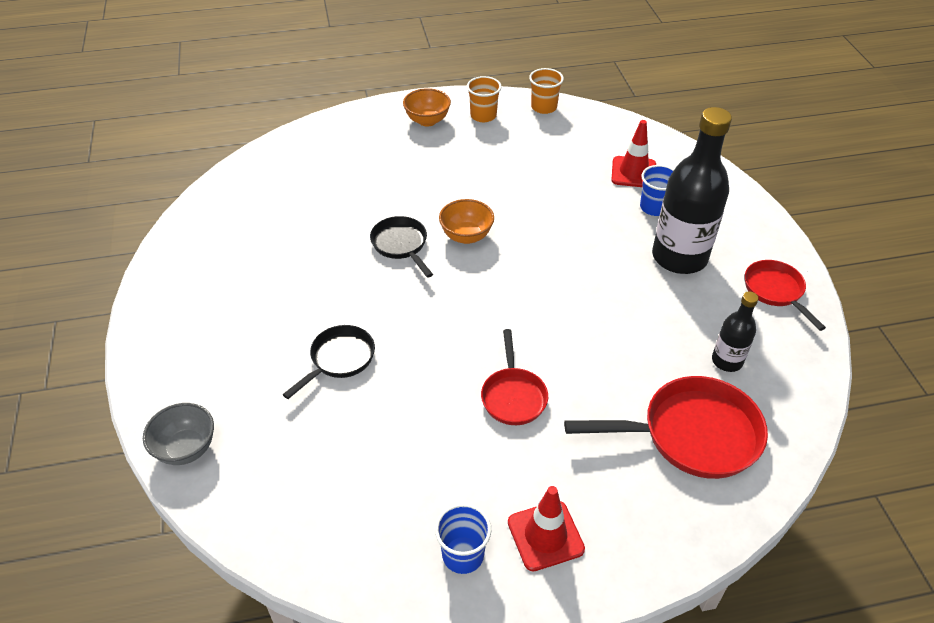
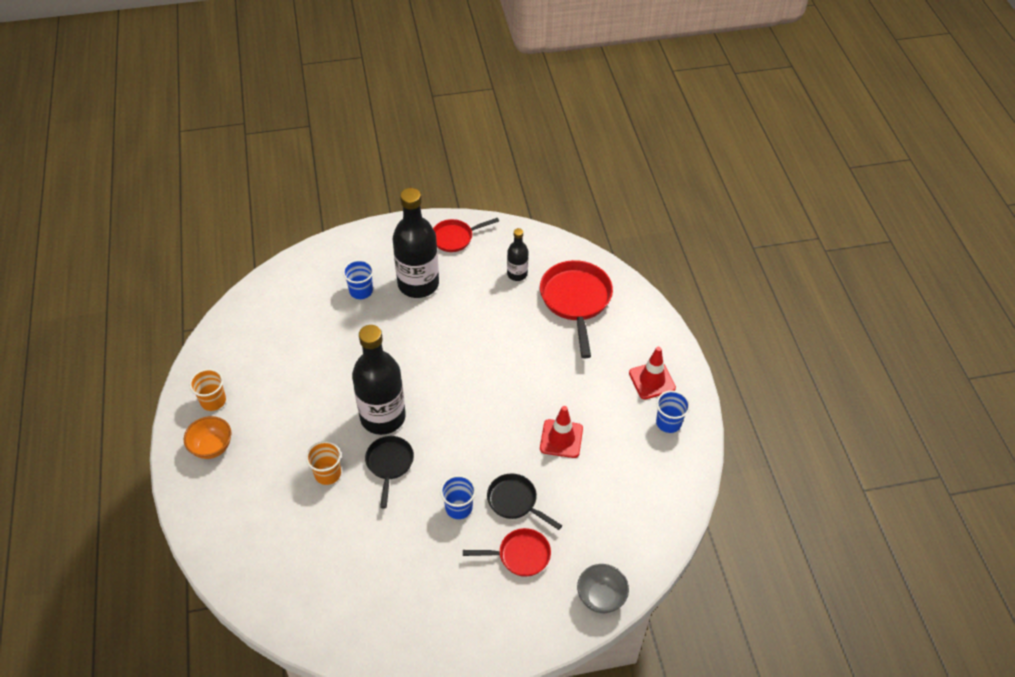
camera: 90 degrees left, 5 degrees up
black pan [370,216,433,278] -> black pan turned 120 degrees clockwise [365,436,414,509]
orange bowl [439,199,494,244] -> black bottle [352,325,406,435]
red pan [481,329,548,425] -> red pan moved to [463,528,551,577]
orange cup [529,68,564,114] -> orange cup moved to [306,441,341,485]
red traffic cone [611,120,656,187] -> red traffic cone moved to [540,406,583,458]
none -> blue cup [440,475,476,519]

